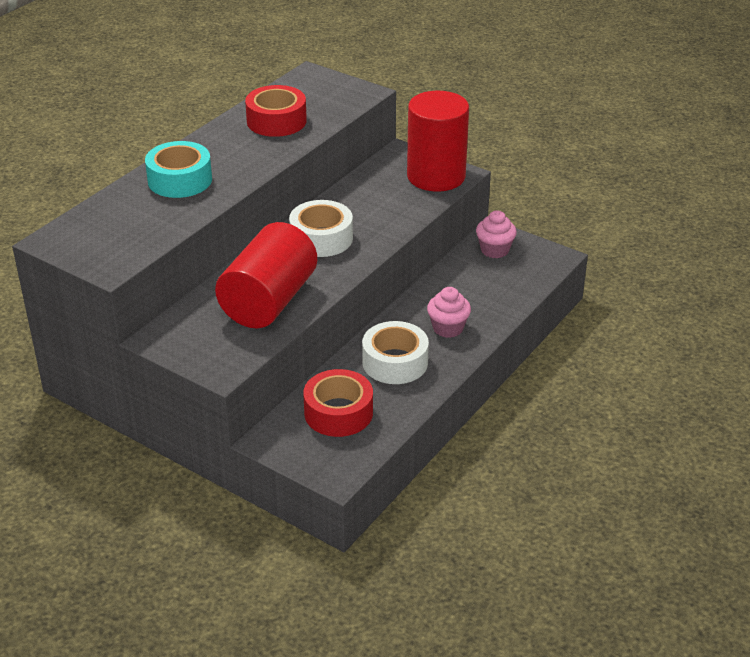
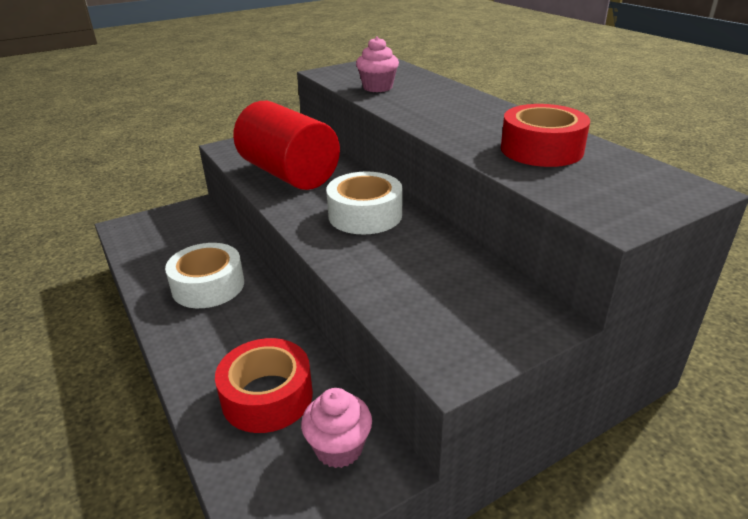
camera: 115 degrees right, 5 degrees down
turquoise tape [145,141,212,198] -> none
red tape [303,369,373,437] -> red tape moved to [215,338,313,433]
red cylinder [407,91,469,192] -> none
pink cupcake [427,287,471,338] -> pink cupcake moved to [356,36,399,92]

